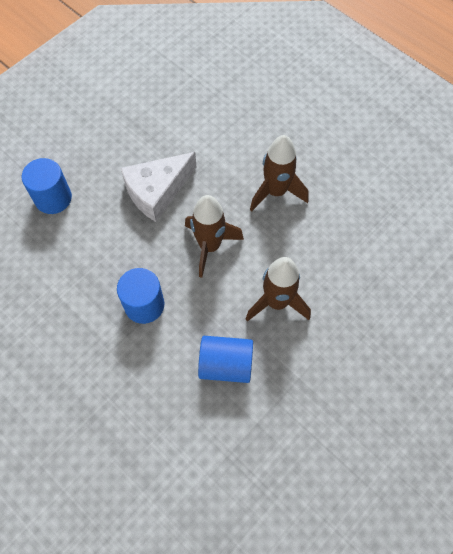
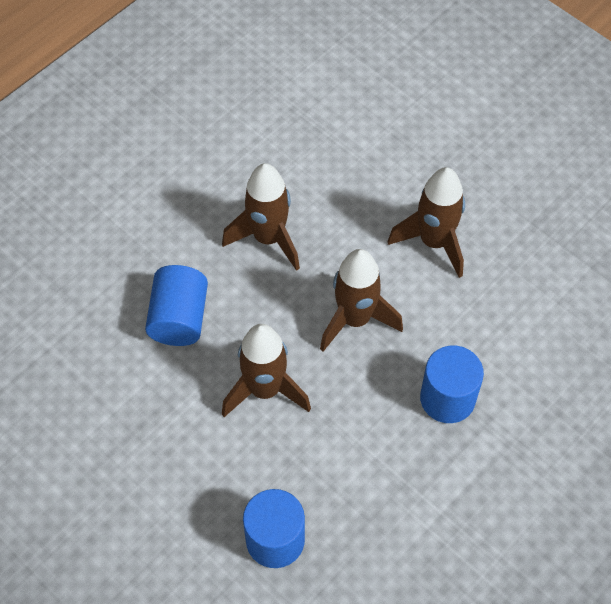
camera: 90 degrees left, 5 degrees down
white cheese [121,152,196,222] -> brown rocket [222,324,311,417]
blue cylinder [198,336,253,383] -> blue cylinder moved to [145,265,208,346]

